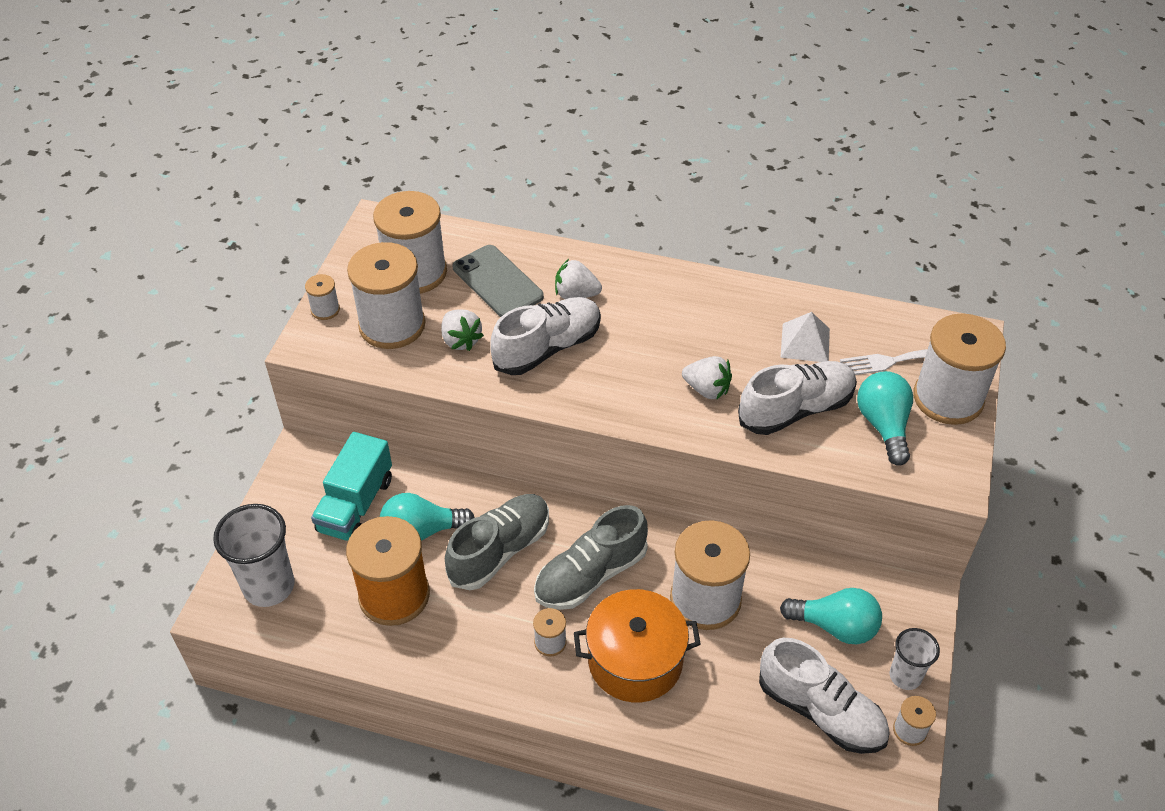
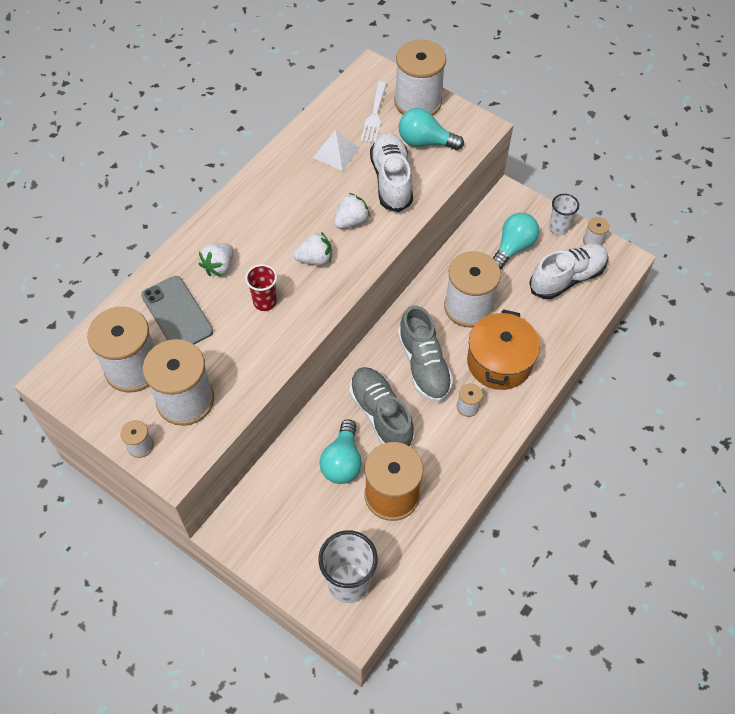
camera: 70 degrees left, 10 degrees up
turquoise truck [311,432,392,540] -> none
white strawberry [441,309,484,351] -> white strawberry moved to [293,232,332,266]
grey phone [452,245,544,317] -> grey phone turned 75 degrees clockwise [141,276,213,344]
white shoe [490,297,601,375] -> red cup [245,264,277,311]

